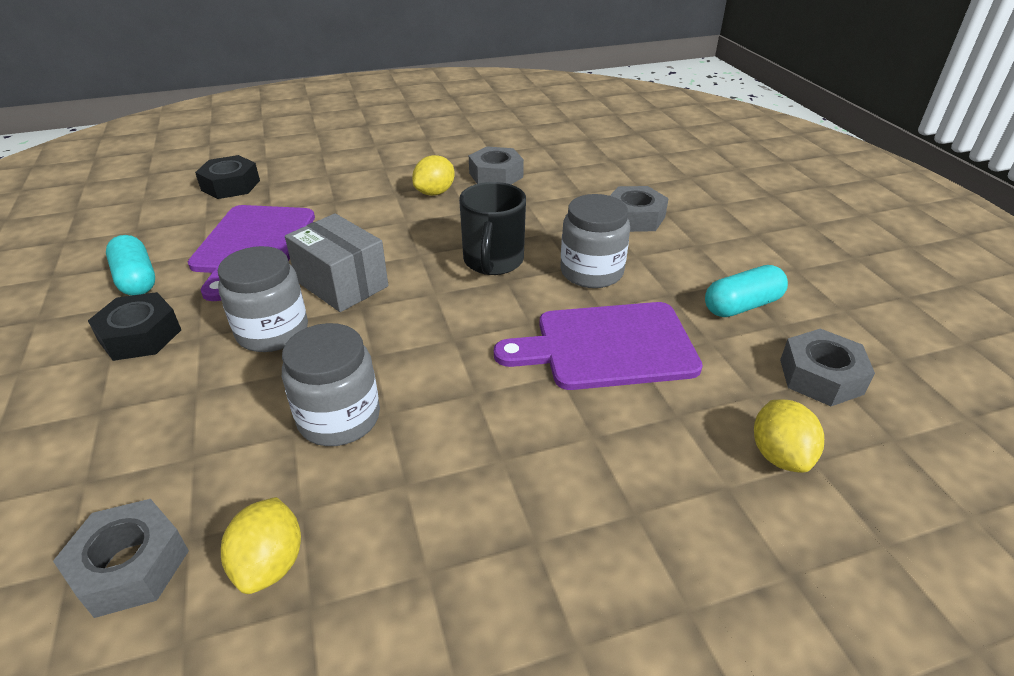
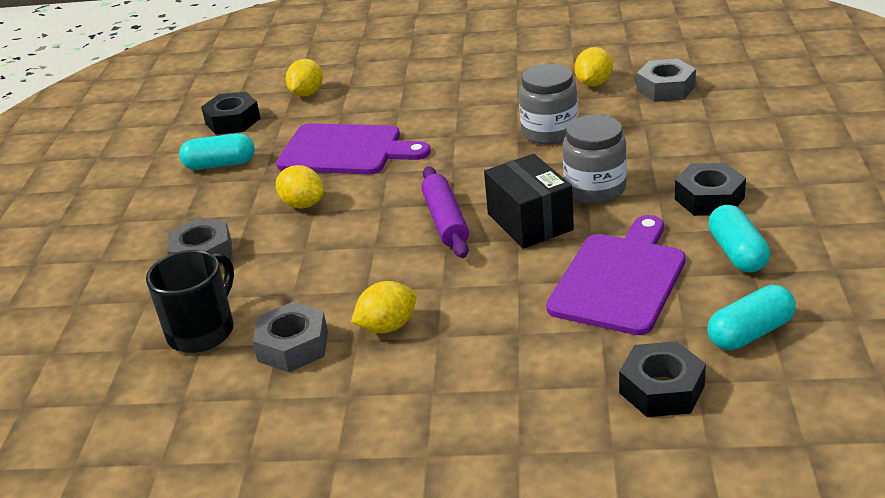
camera: 155 degrees left, 5 degrees down
grey box [285,213,388,312] -> black box [484,154,574,249]
black mug [459,182,526,275] -> black mug moved to [146,250,234,353]
grey jar [561,194,630,288] -> yellow lemon [276,165,324,209]
grey nut [780,329,875,406] -> black nut [201,92,261,135]
none -> purple rolling pin [421,166,469,258]
none -> turquoise capsule [708,285,796,351]

